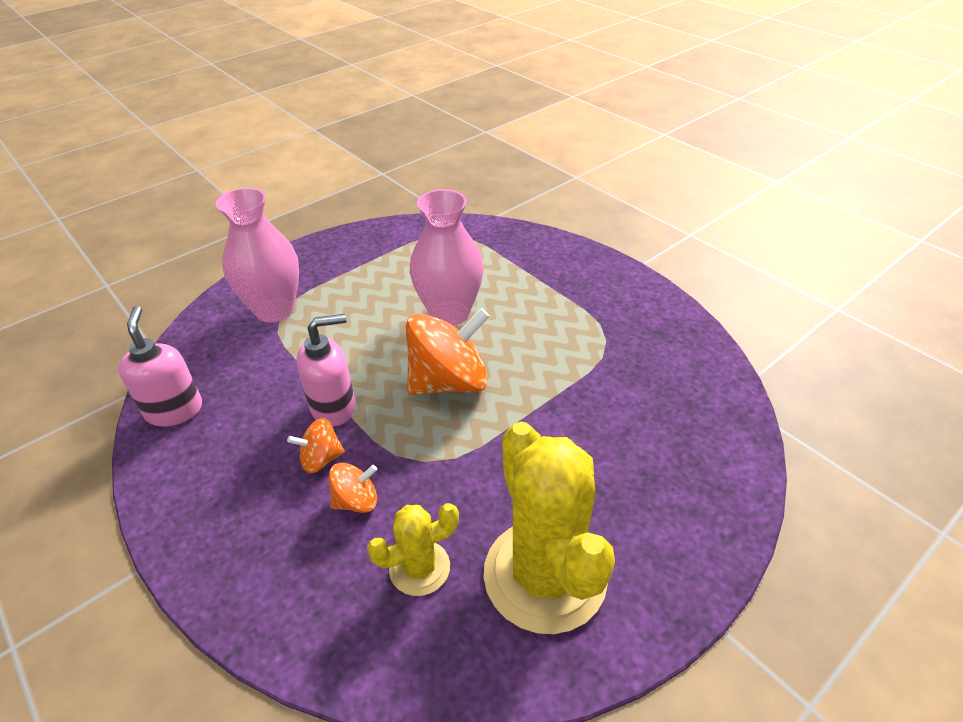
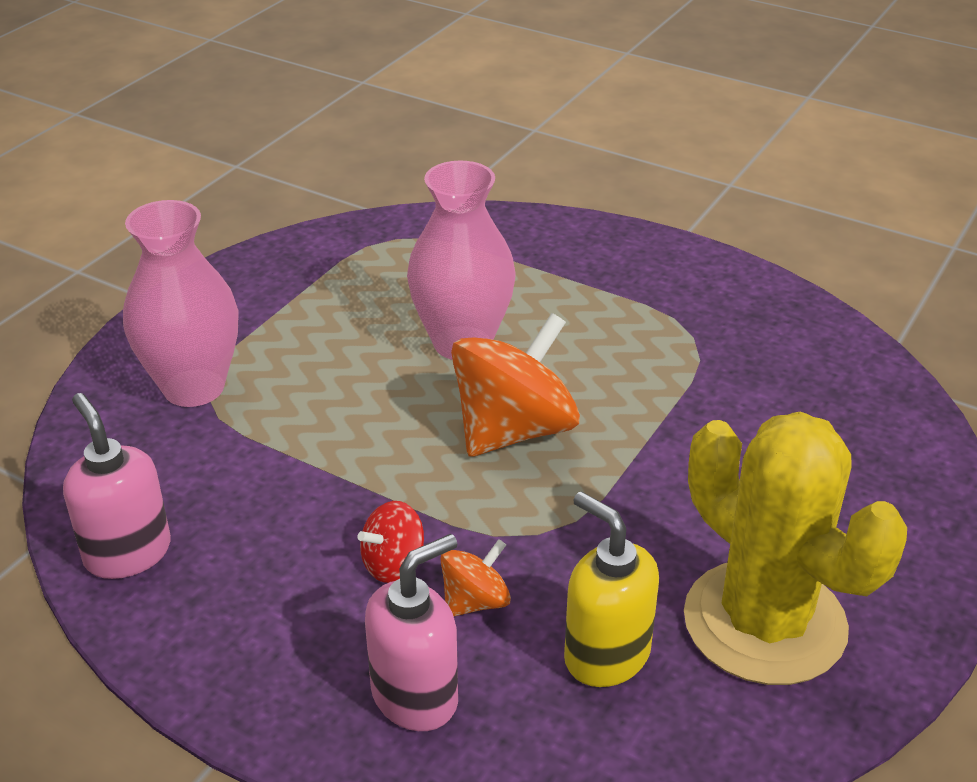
camera: 20 degrees left, 5 degrees down
orange spinning top [287,418,345,474] -> red spinning top [357,501,424,583]
pink soap dispenser [296,314,356,426] -> pink soap dispenser moved to [365,534,458,731]
yellow cactus [367,503,459,596] -> yellow soap dispenser [564,491,659,687]

